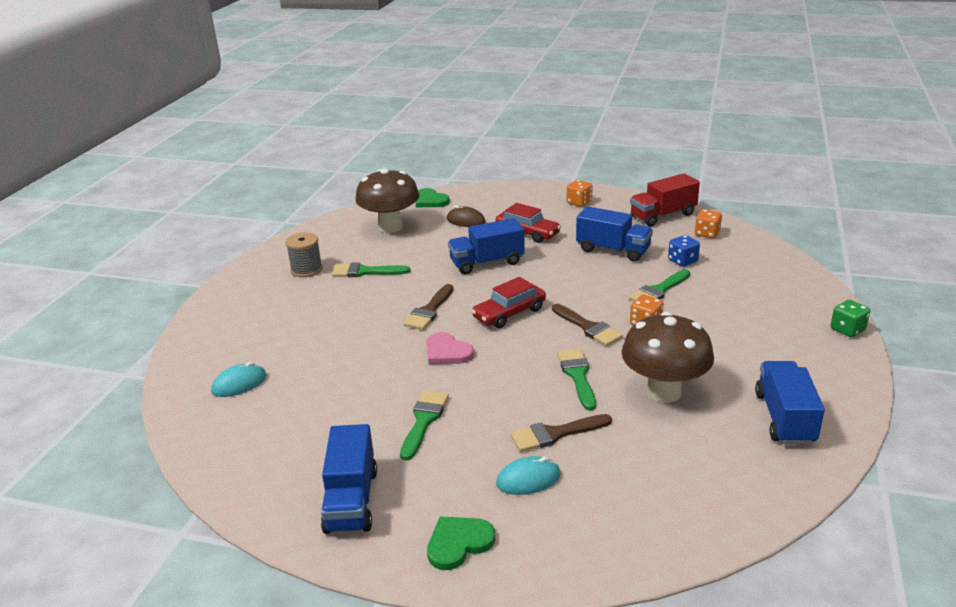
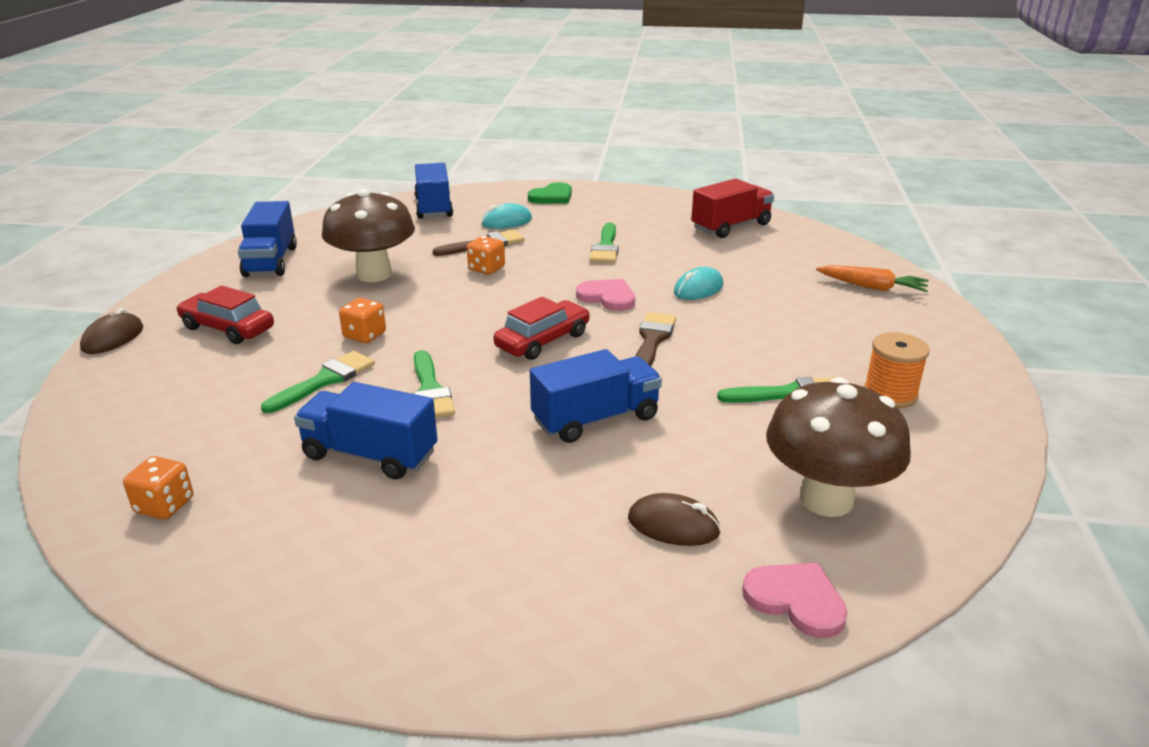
camera: 170 degrees right, 0 degrees up
turquoise mouse [211,362,266,397] -> turquoise mouse moved to [674,267,723,300]
grey spool [285,232,323,277] -> orange spool [864,332,930,408]
blue truck [321,424,377,534] -> blue truck moved to [414,163,453,219]
green heart [416,188,450,207] -> pink heart [742,563,848,638]
red car [496,203,561,243] -> red car moved to [176,286,274,344]
brown brush [552,304,623,346] -> none
green brush [557,349,596,410] -> green brush moved to [413,350,455,418]
orange dice [567,180,593,207] -> orange dice moved to [467,236,505,275]
red truck [630,173,700,227] -> red truck moved to [691,178,774,238]
blue dice [668,235,700,267] -> none
green dice [831,300,870,337] -> brown mouse [80,308,143,354]
none -> orange carrot [816,265,929,292]

